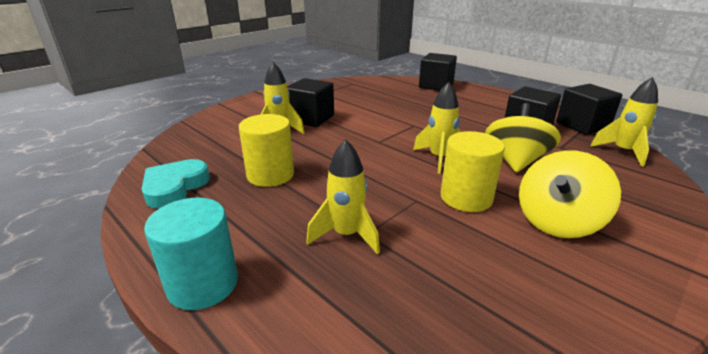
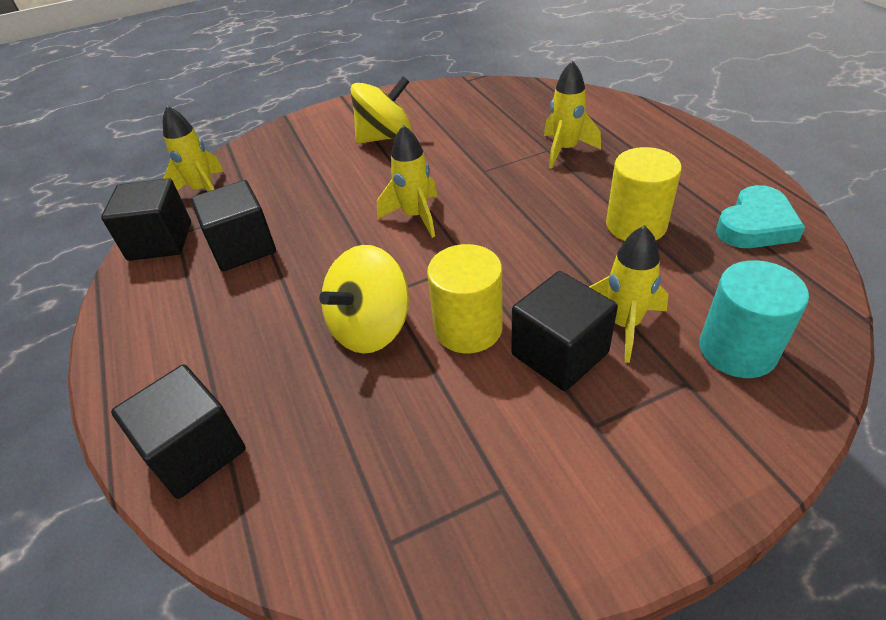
camera: 155 degrees left, 15 degrees up
turquoise cylinder [144,198,238,310] -> turquoise cylinder moved to [699,260,809,378]
yellow cylinder [441,131,505,212] -> yellow cylinder moved to [427,244,503,353]
yellow spinning top [485,103,561,173] -> yellow spinning top moved to [319,245,409,354]

